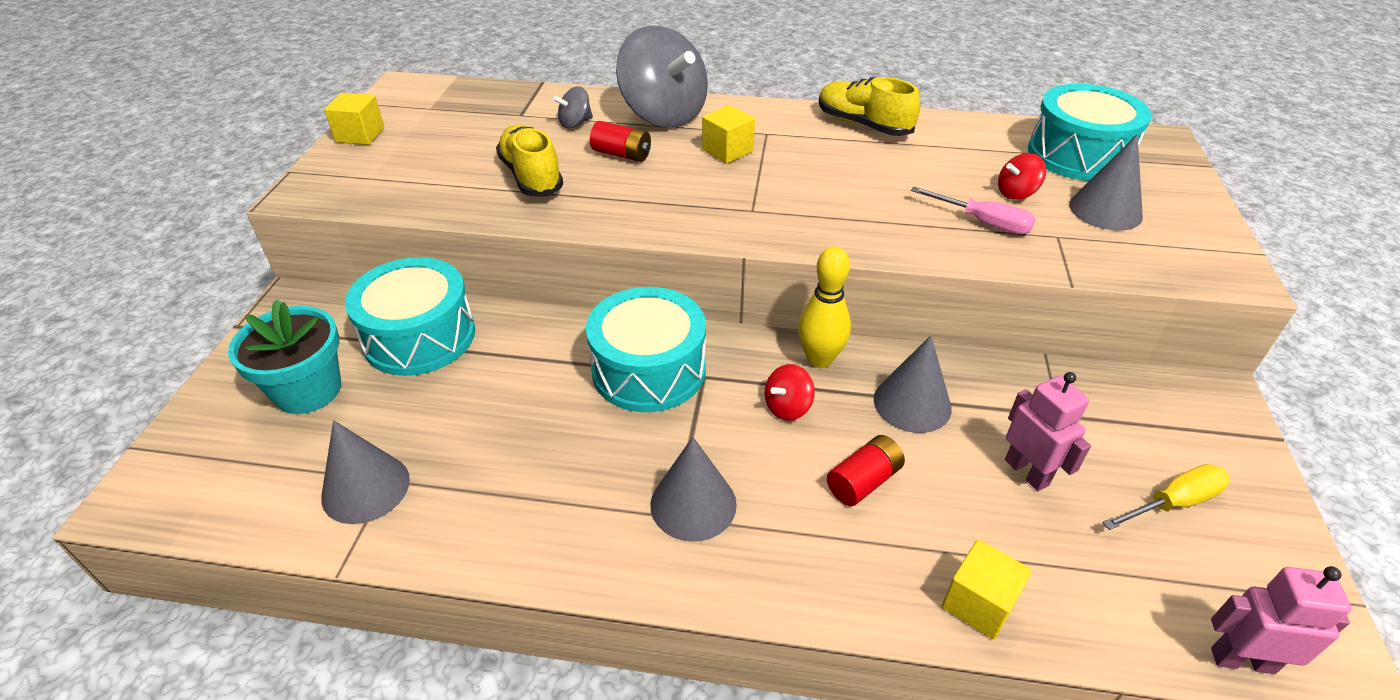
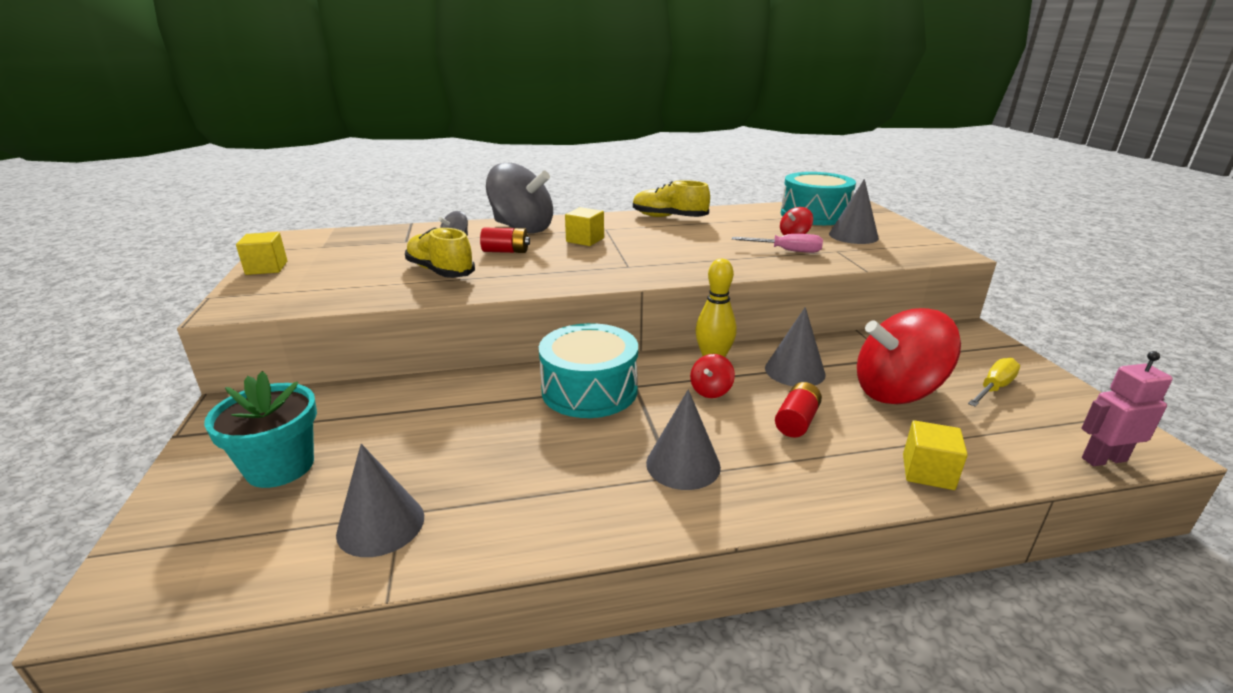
camera: 20 degrees left, 15 degrees down
turquoise drum [345,257,475,376] -> none
pink robot [1005,372,1091,491] -> red spinning top [857,308,961,404]

